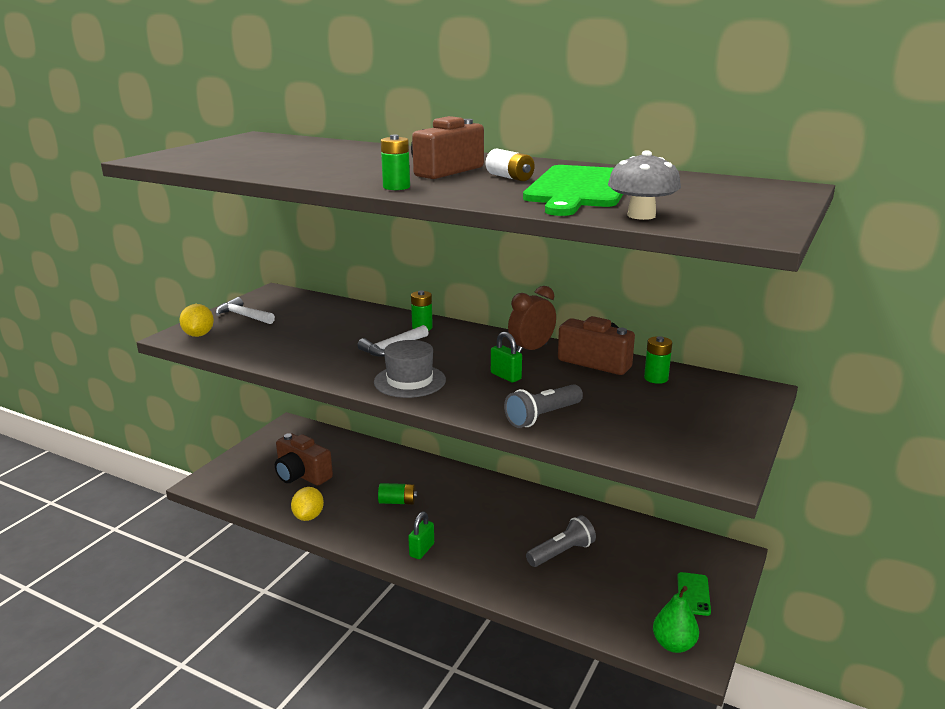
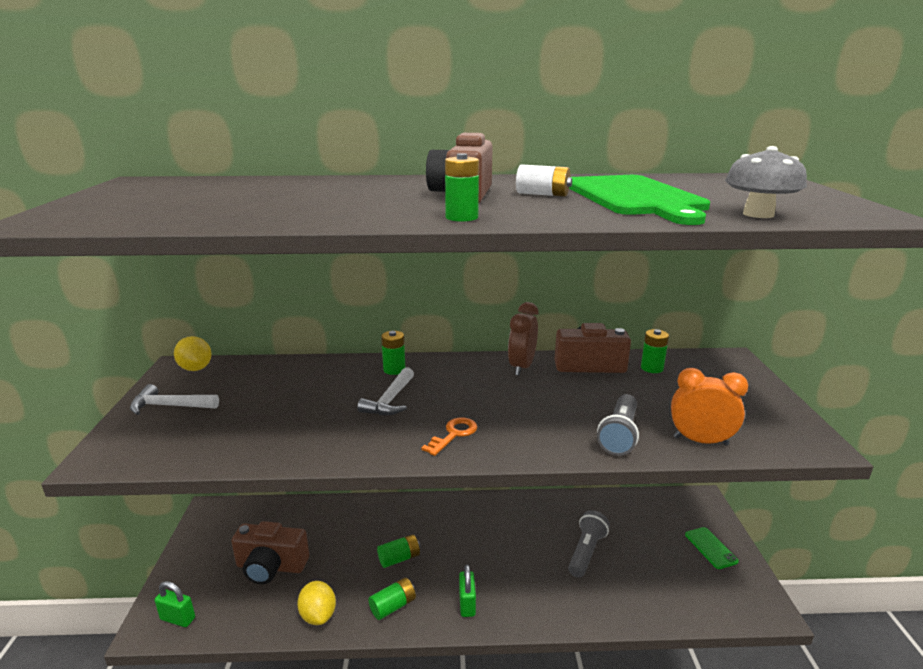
camera: 30 degrees left, 0 degrees up
yellow lemon [179,304,214,337] -> yellow lemon moved to [174,336,212,371]
grey hat [374,340,446,398] -> orange key [421,418,477,456]
green padlock [491,332,522,383] -> green padlock moved to [155,581,195,627]
green pear [653,586,699,653] -> none
none -> green battery [369,577,416,620]
none -> orange clock [671,368,748,445]

